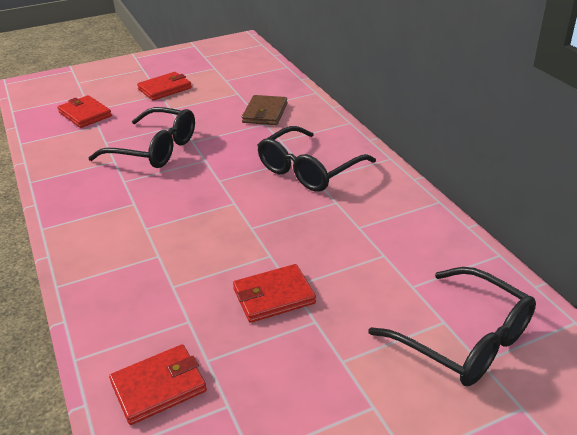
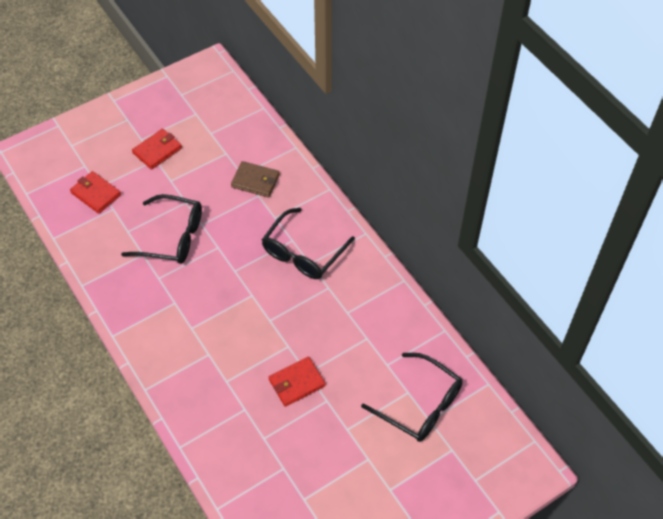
camera: 10 degrees left, 20 degrees up
red wallet [109,344,207,425] -> none
brown wallet [242,95,287,125] -> brown wallet turned 75 degrees counterclockwise [231,161,280,197]

